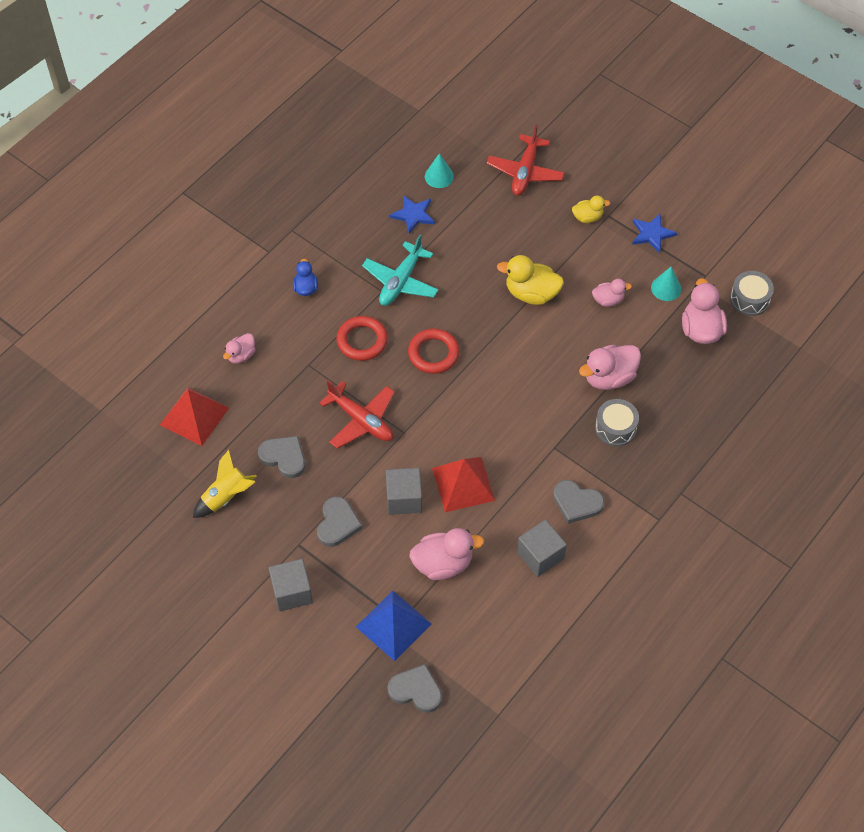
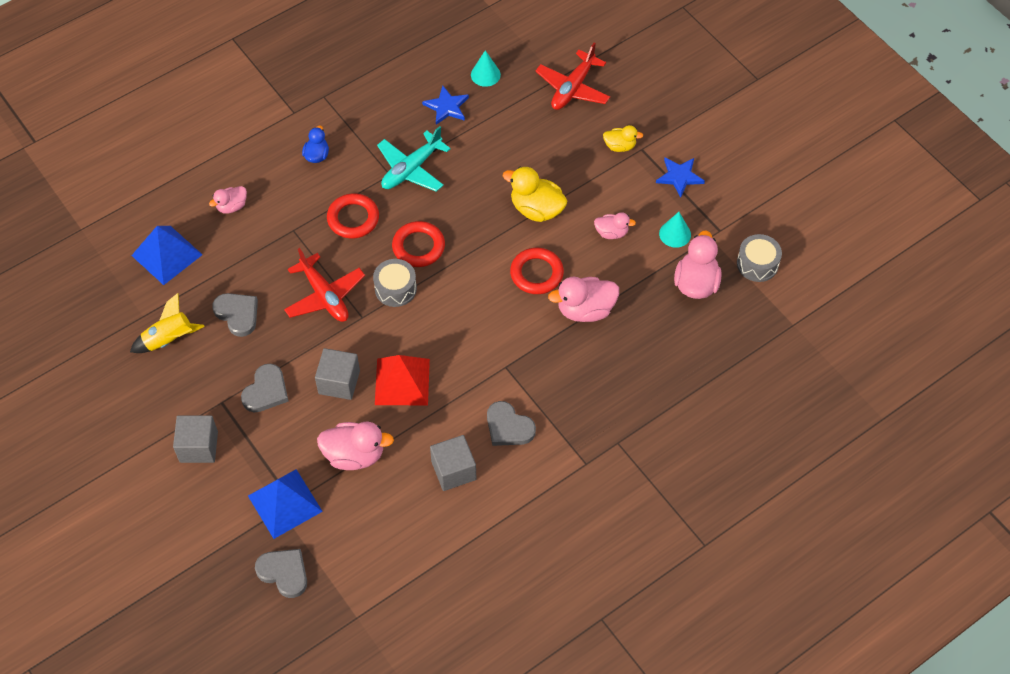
camera: 15 degrees right, 0 degrees up
red pyramid [160,387,229,446] -> blue pyramid [131,226,203,285]
grey drum [595,399,639,446] -> grey drum moved to [373,259,417,307]
none -> red ring [510,248,564,294]

